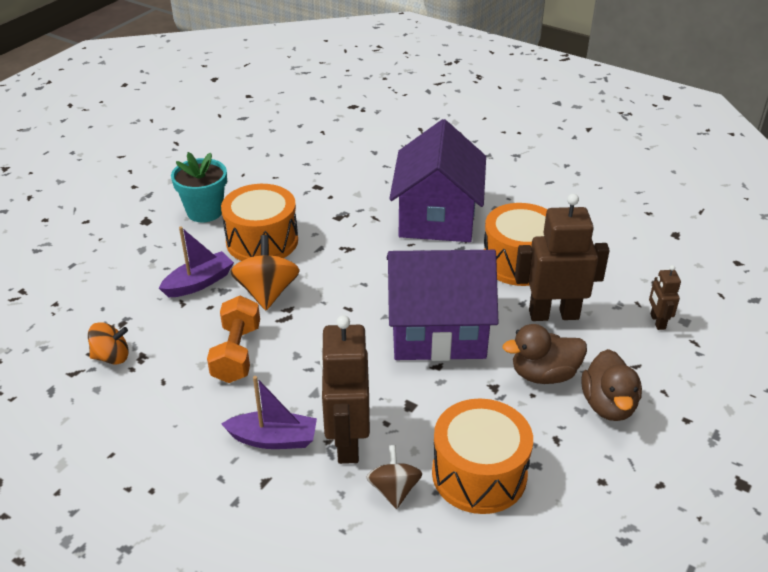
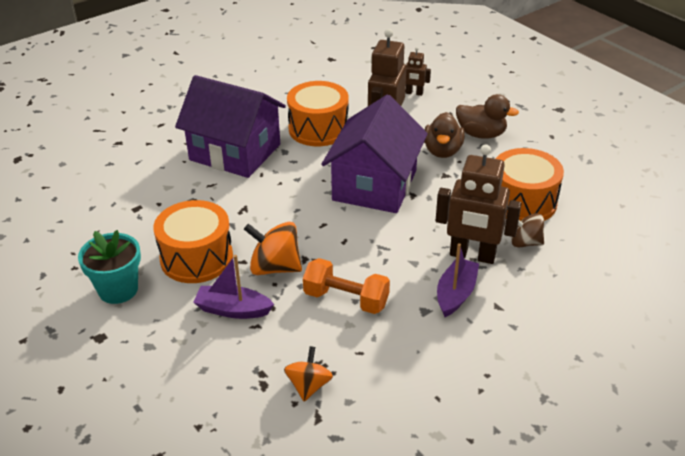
camera: 70 degrees left, 0 degrees up
purple boat [159,227,234,297] -> purple boat turned 60 degrees counterclockwise [193,255,274,319]

